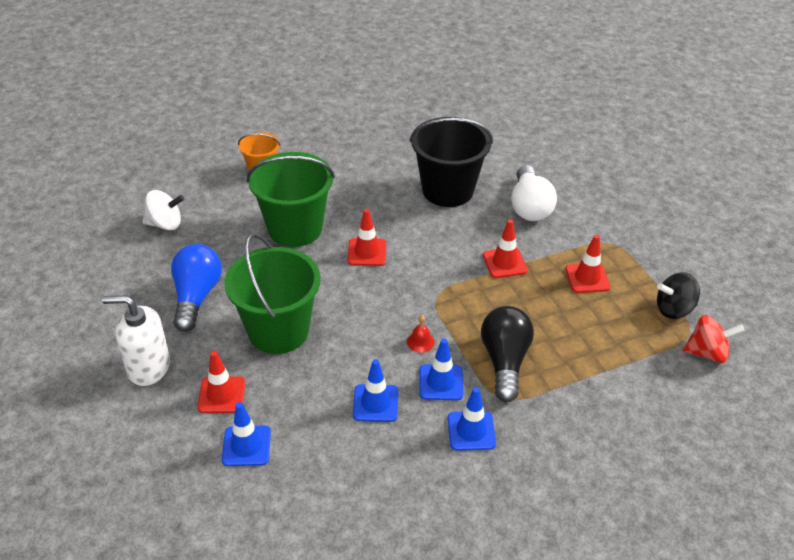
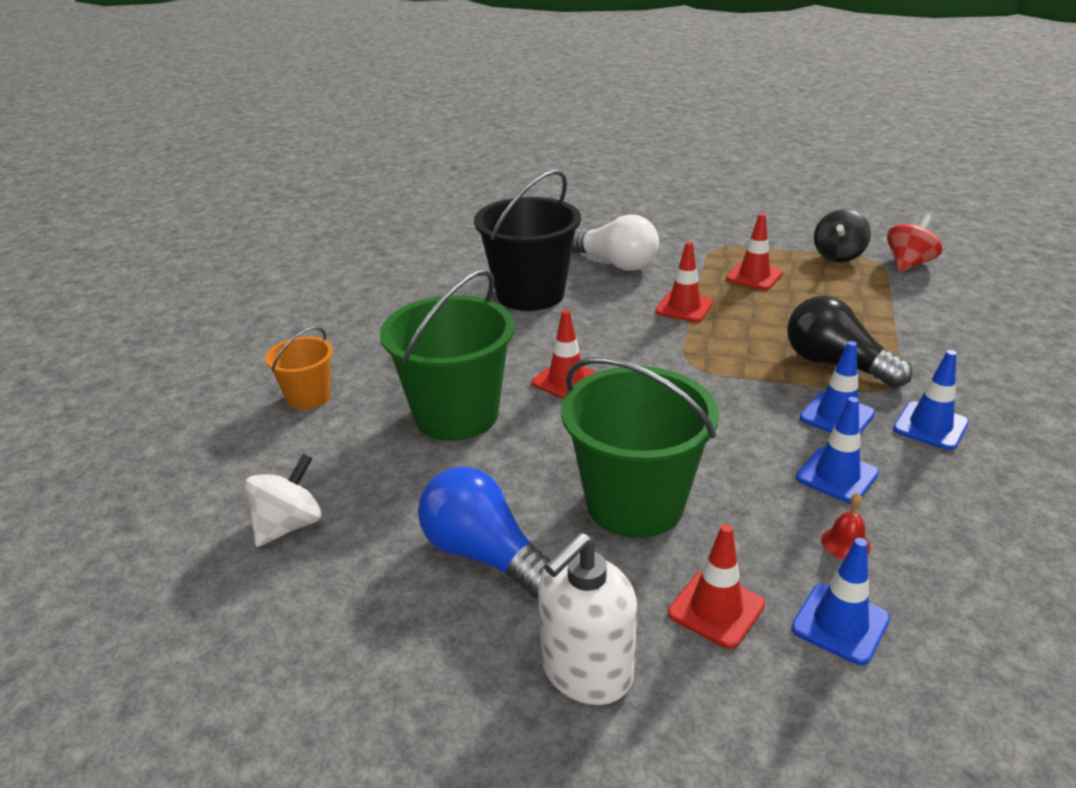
camera: 50 degrees left, 10 degrees down
red bell [407,315,435,353] -> red bell moved to [821,493,871,560]

